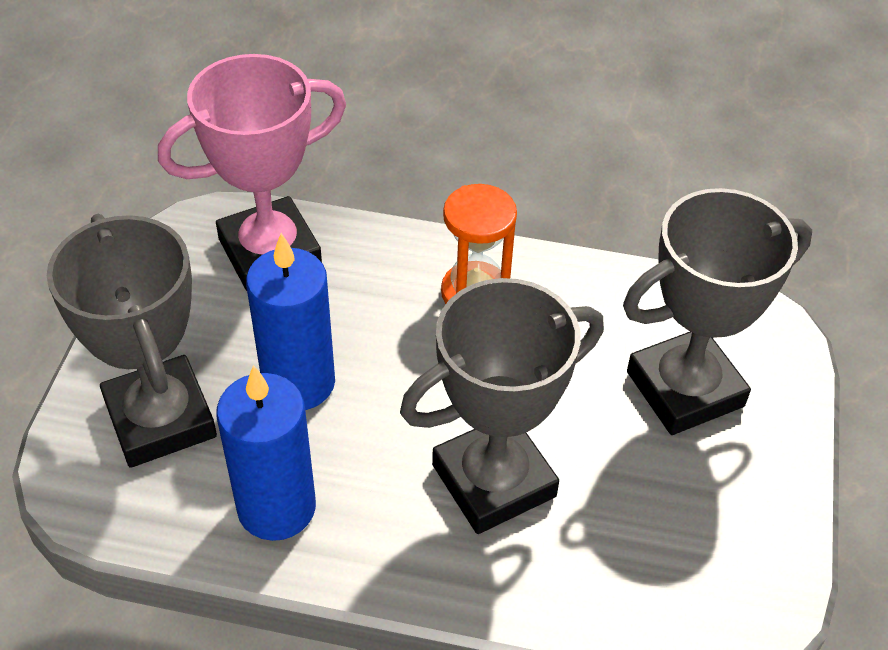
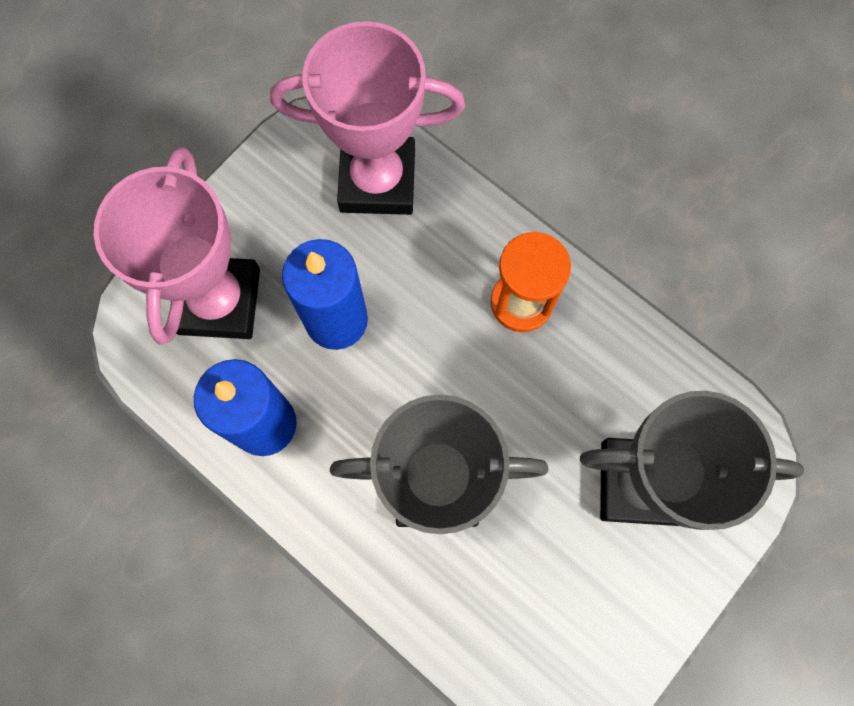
camera: 30 degrees right, 25 degrees up
grey trophy [47,214,217,468] -> pink trophy [94,147,260,345]

